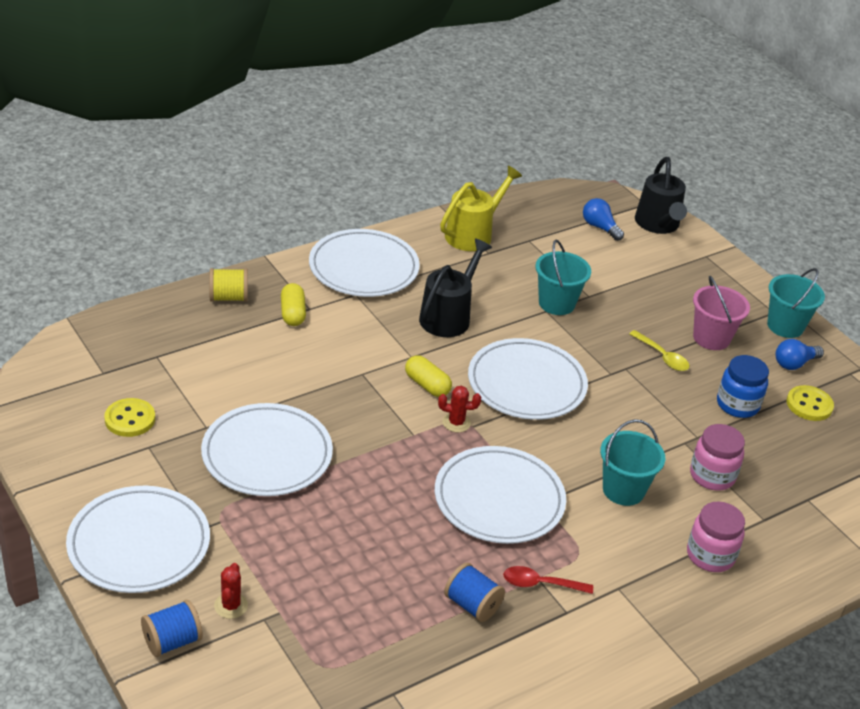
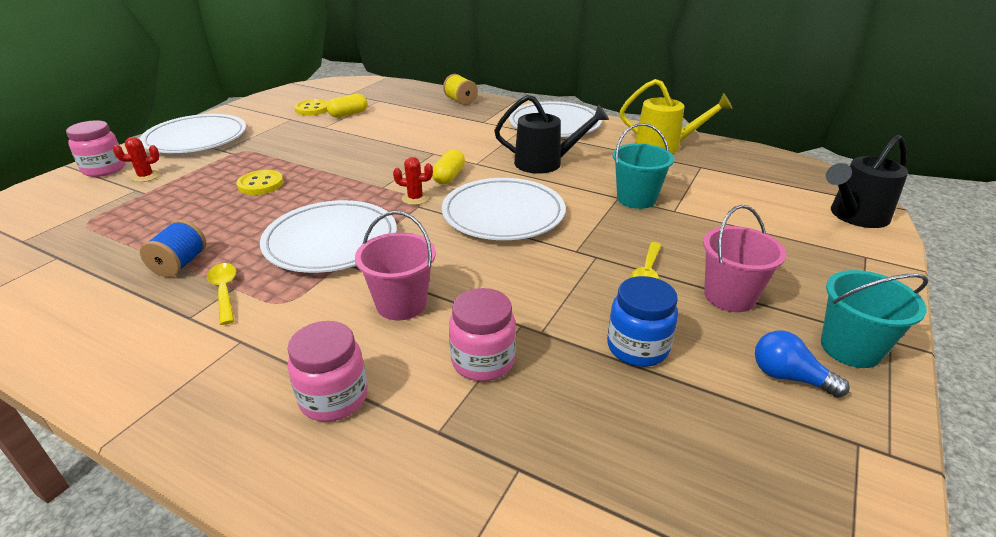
camera: 65 degrees right, 5 degrees down
blue spool [141,600,203,657] -> pink jar [66,120,125,177]
white plate [201,403,333,496] -> none
yellow capsule [281,283,306,326] -> yellow capsule moved to [327,94,367,118]
red cactus [438,386,481,432] -> red cactus turned 60 degrees counterclockwise [393,157,433,205]
red spoon [503,566,593,594] -> yellow spoon [207,263,236,325]
blue light bulb [583,198,624,241] -> none
turquoise bucket [600,419,665,506] -> pink bucket [355,211,436,320]
yellow button [786,385,834,421] -> yellow button moved to [236,170,284,195]

